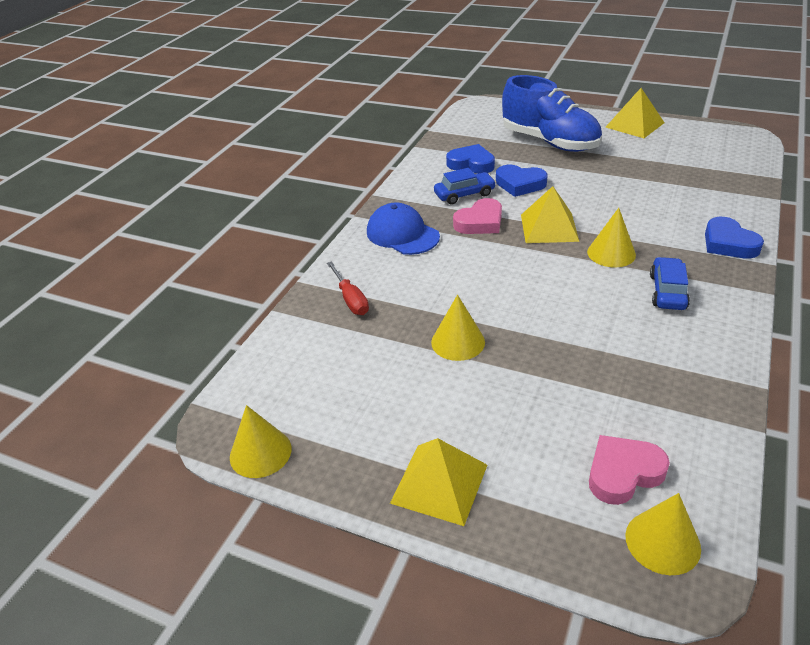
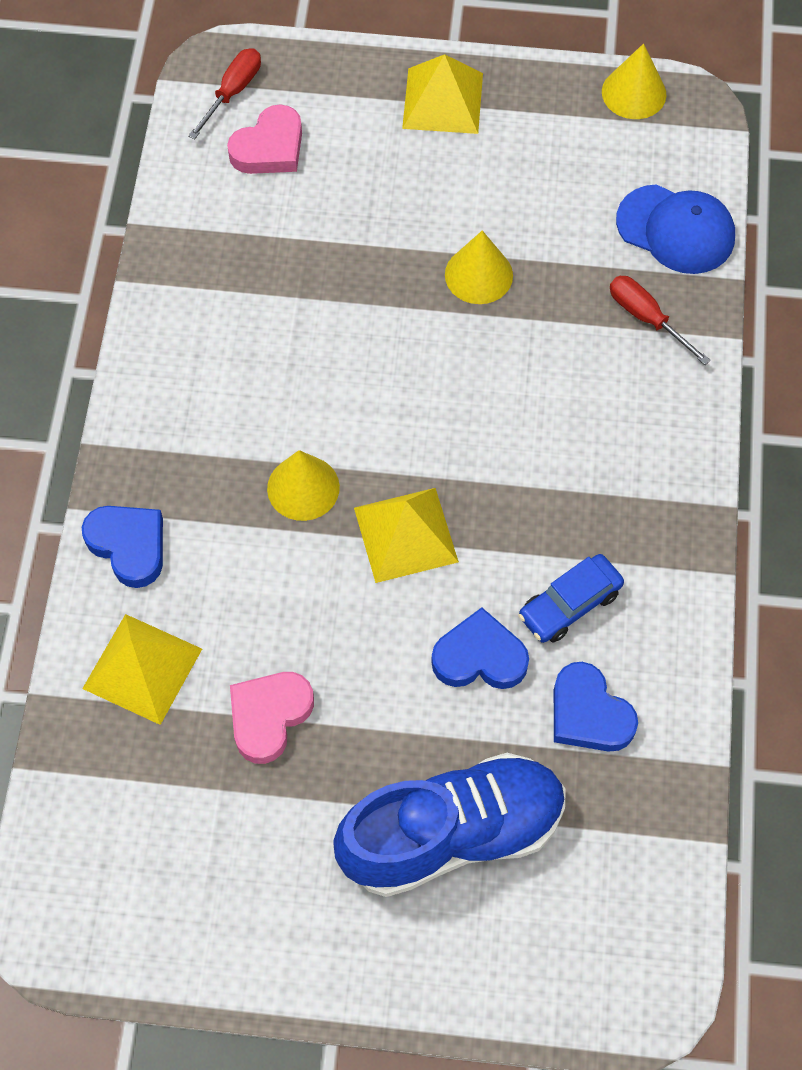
camera: 160 degrees right, 25 degrees up
blue cap [367,203,440,255] -> blue cap moved to [616,184,735,274]
blue heart [446,144,495,174] -> blue heart turned 45 degrees clockwise [554,662,638,752]
pink heart [453,198,502,234] -> pink heart moved to [230,672,314,764]
blue shoe [502,75,602,152] -> blue shoe turned 135 degrees clockwise [333,753,566,897]
yellow pyramid [606,88,664,138] -> yellow pyramid moved to [82,614,202,725]
yellow cone [625,493,701,575] -> red screwdriver [188,48,261,140]
blue car [650,257,690,310] -> none

